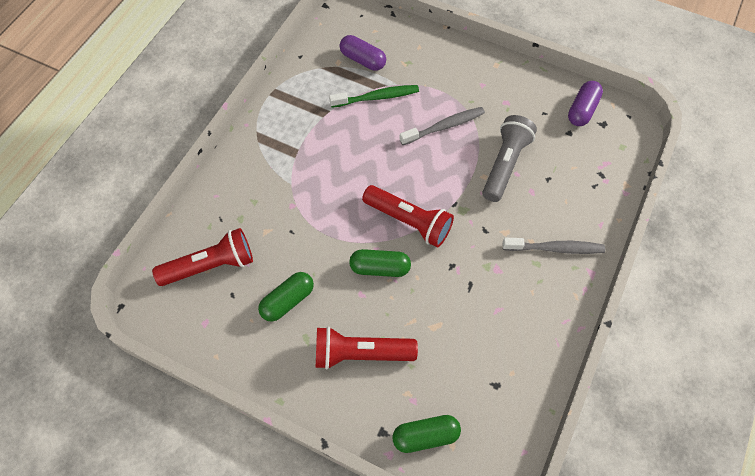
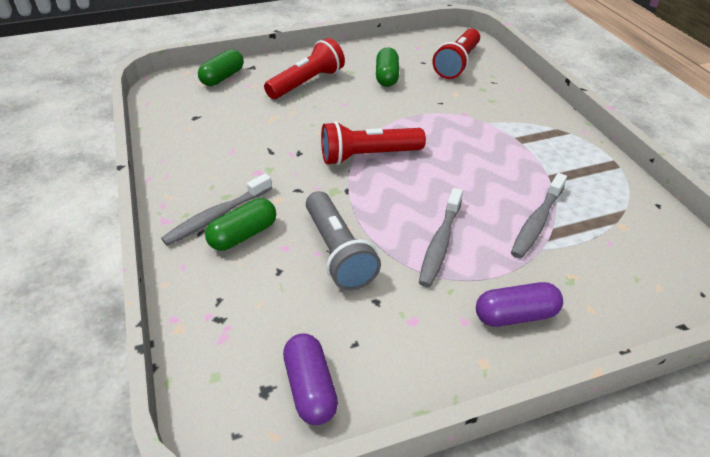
camera: 135 degrees right, 20 degrees down
green toothbrush [329,85,419,108] -> grey toothbrush [511,173,567,259]
purple capsule [340,35,386,71] -> purple capsule moved to [476,282,563,327]
green capsule [349,249,411,277] -> green capsule moved to [205,198,276,251]

